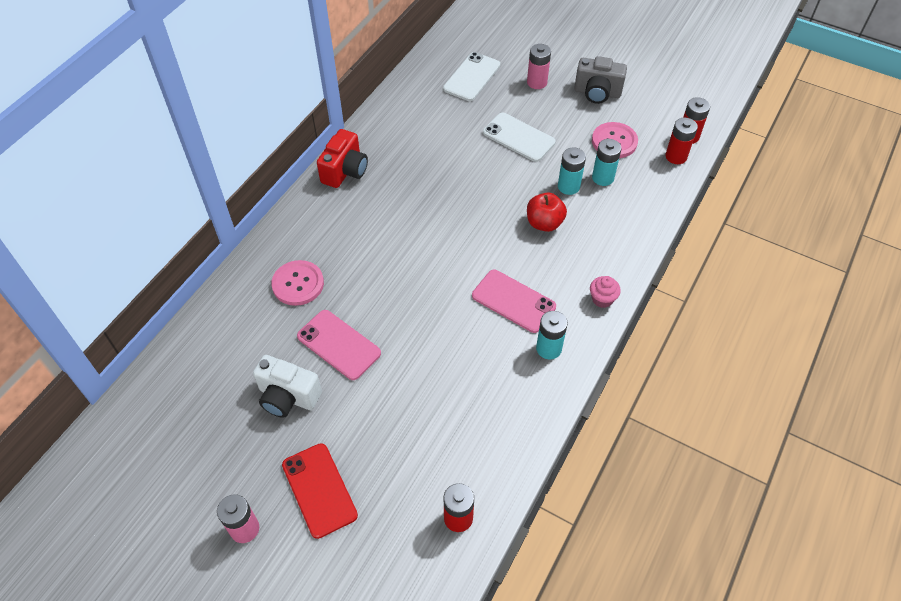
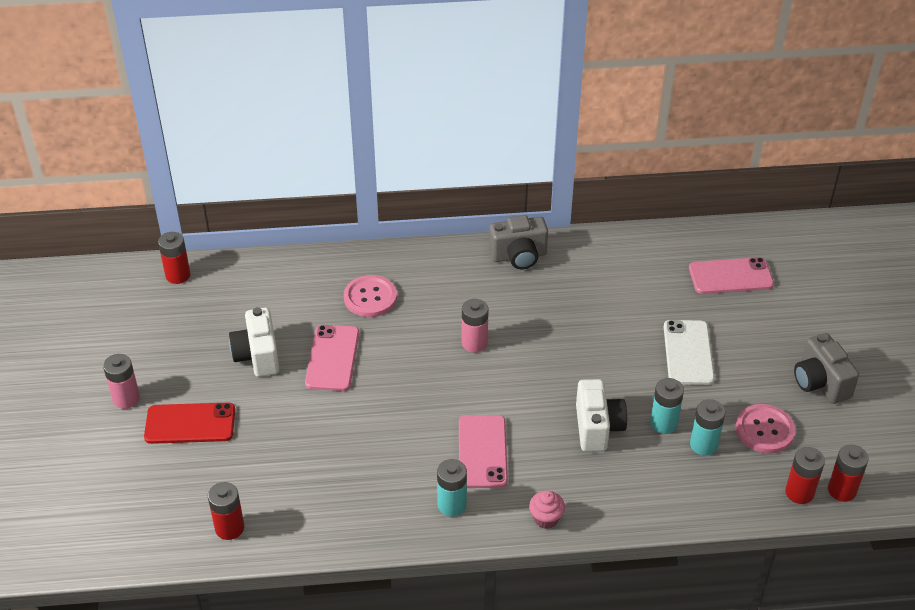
camera: 55 degrees right, 10 degrees down
red phone [282,443,358,539] -> red phone turned 60 degrees clockwise [144,402,235,444]
red camera [317,129,368,188] -> grey camera [489,215,548,269]
white phone [443,52,500,101] -> pink phone [689,257,774,294]
pink battery [527,44,551,89] -> pink battery moved to [462,299,488,353]
red apple [527,193,567,232] -> white camera [576,379,627,451]
none -> red battery [158,232,190,284]

